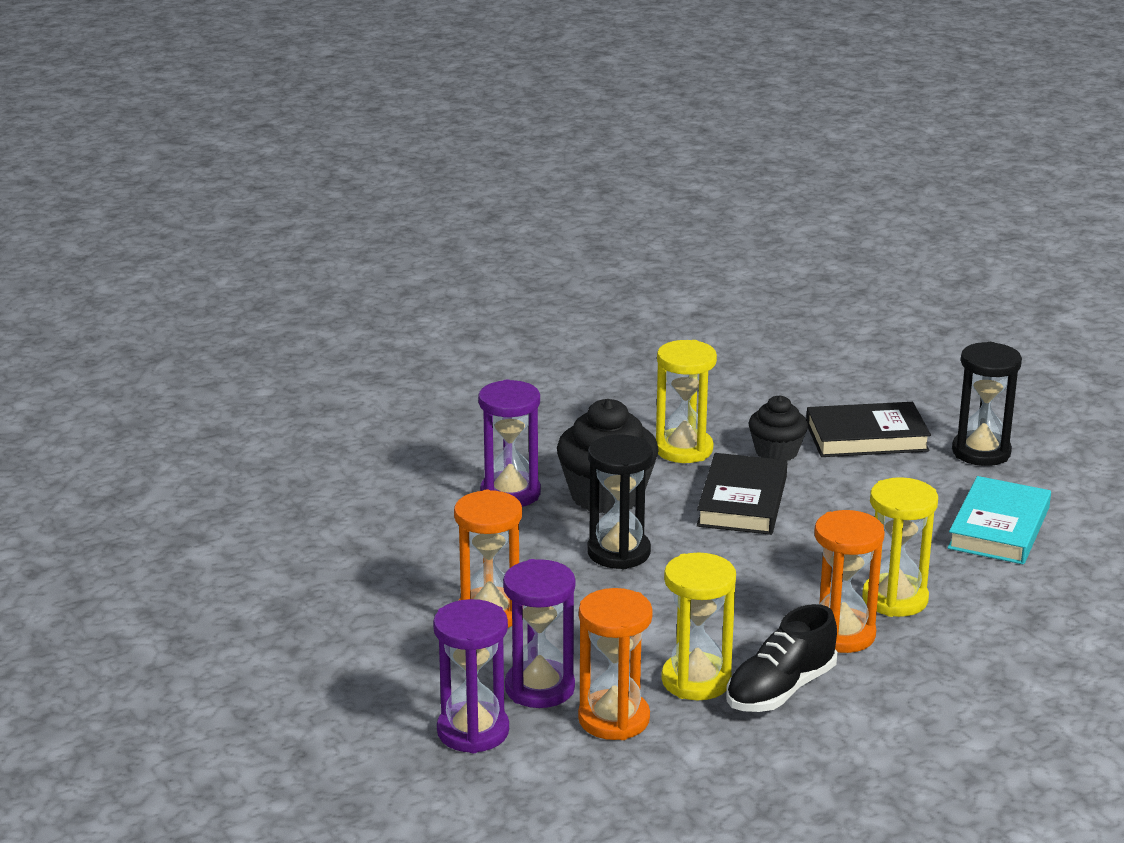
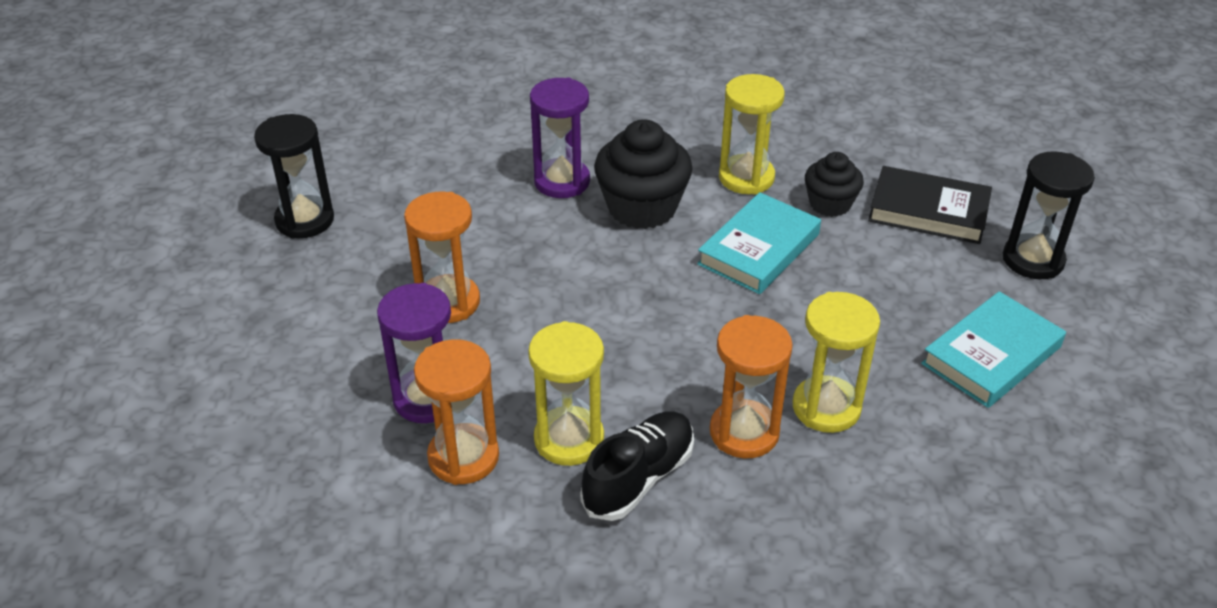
camera: 25 degrees right, 15 degrees up
purple hourglass [433,599,509,753] -> none
black hourglass [587,435,653,569] -> black hourglass moved to [254,114,334,238]
black book [697,453,787,535] -> turquoise book [697,192,821,294]
black shoe [726,604,837,712] -> black shoe turned 150 degrees clockwise [580,411,694,521]

